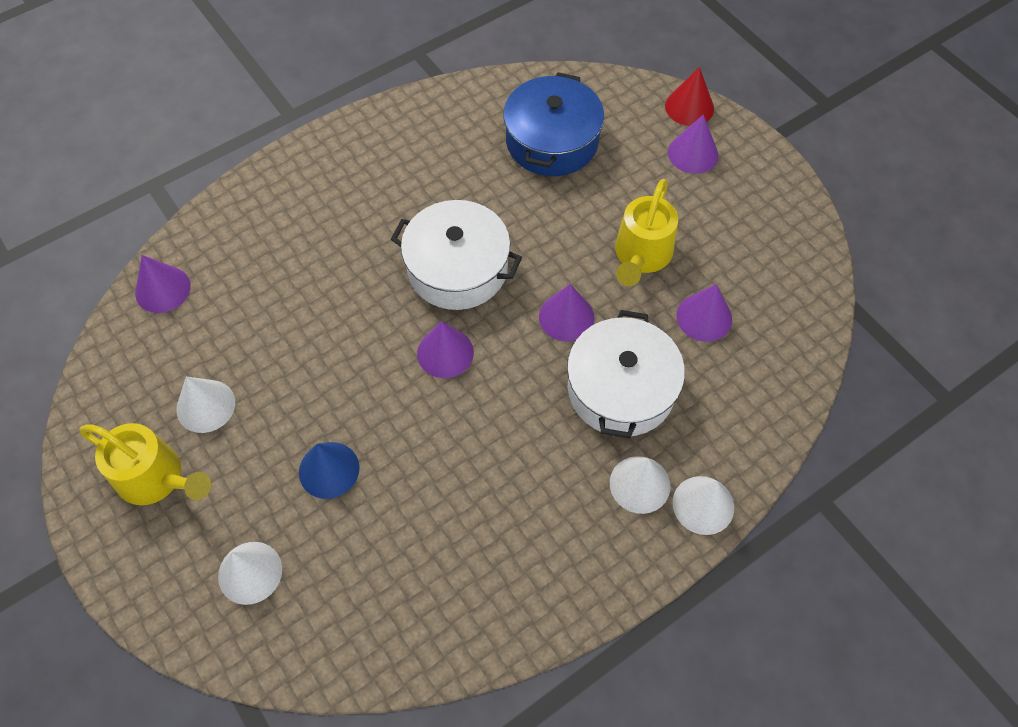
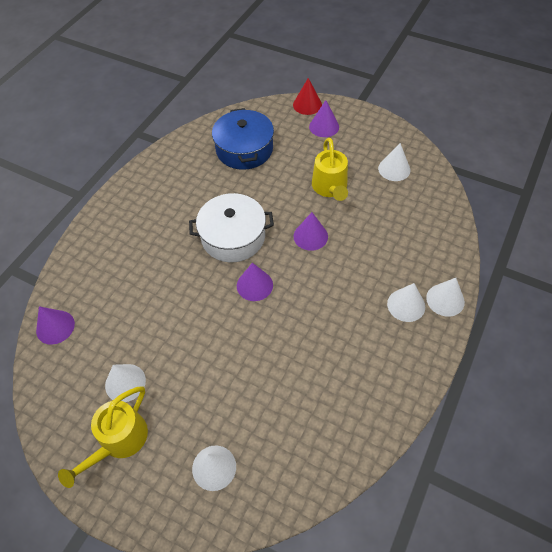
camera: 25 degrees left, 5 degrees down
yellow watering can [79,423,211,505] -> yellow watering can turned 120 degrees clockwise [58,386,148,488]
blue cone [299,442,359,499] -> none
white pot [567,310,685,439] -> none
purple cone [676,284,732,342] -> none
none -> white cone [378,143,410,181]

